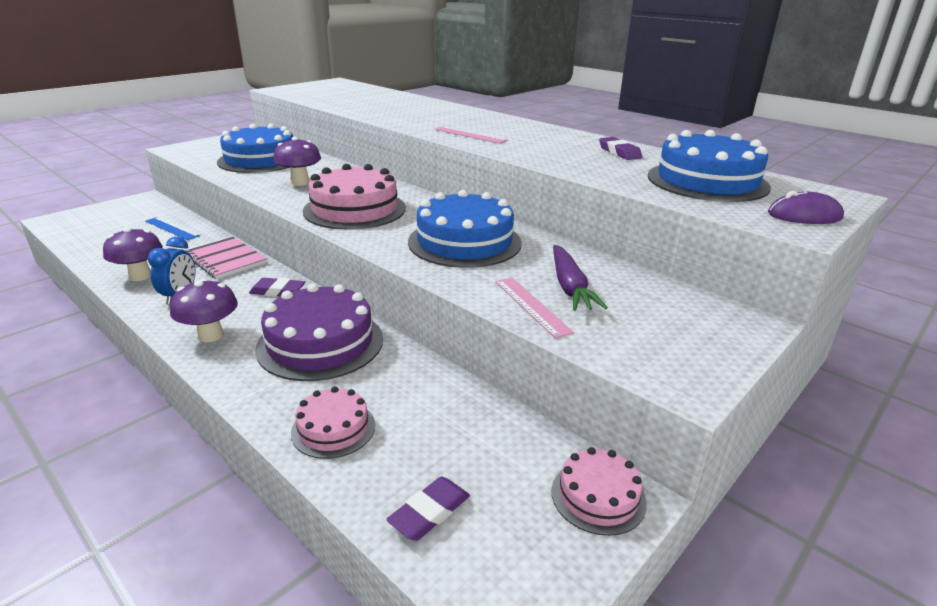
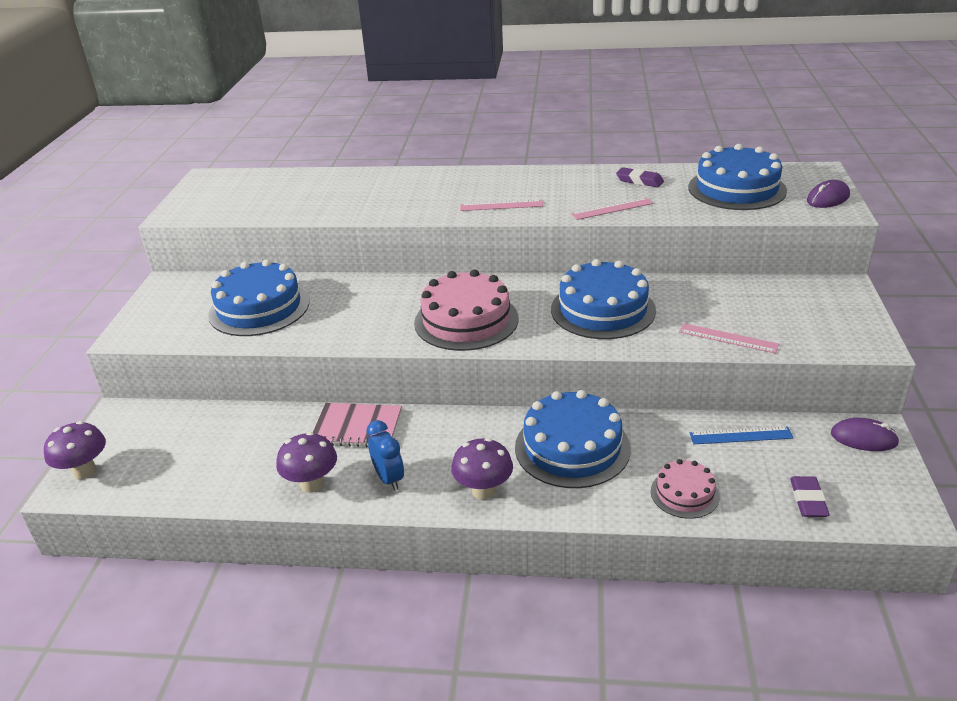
camera: 35 degrees left, 5 degrees up
blue ruler [145,217,200,240] -> blue ruler moved to [690,426,794,444]
purple eraser [249,278,305,297] -> none
purple cake [255,284,383,381] -> blue cake [515,390,631,488]
purple mushroom [273,137,321,186] -> purple mushroom moved to [44,421,106,479]
pink cake [551,447,647,536] -> purple mouse [831,418,900,451]
purple carrot [553,245,608,311] -> none
none -> pink ruler [570,197,653,220]

